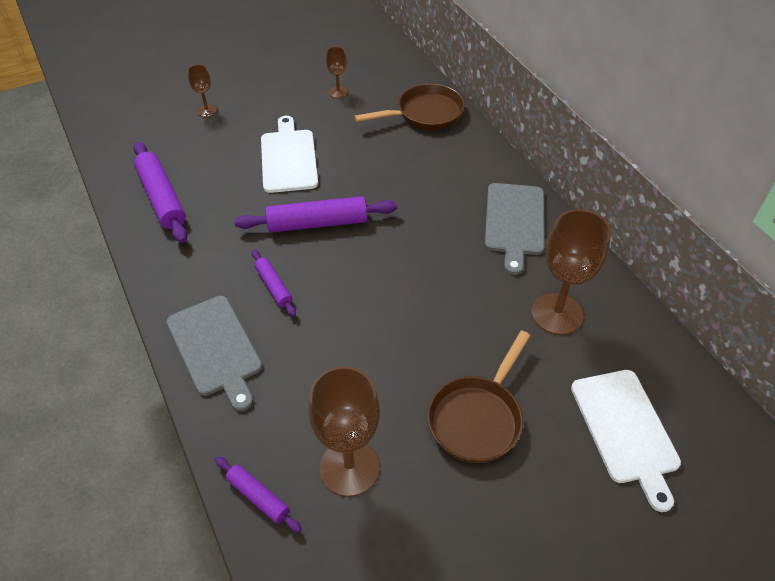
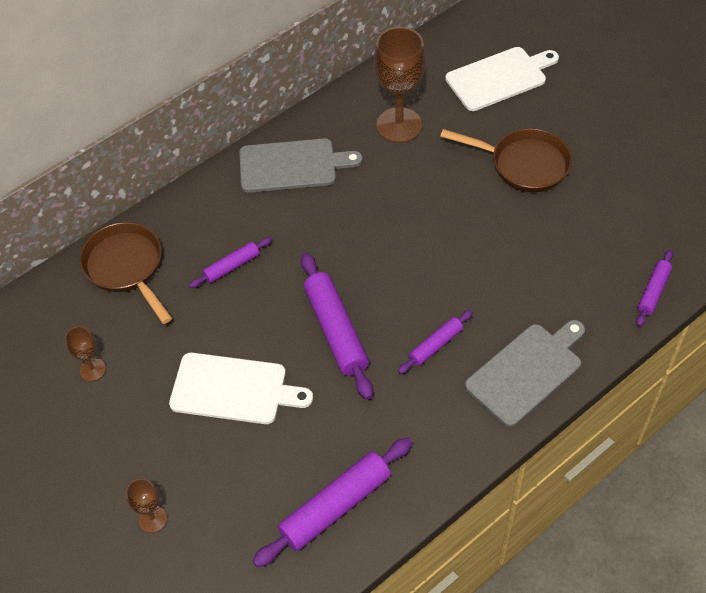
camera: 100 degrees left, 5 degrees up
white cutting board [261,116,318,193] -> white cutting board turned 150 degrees counterclockwise [169,353,313,424]
brown goblet [308,366,380,497] -> none
none -> purple rolling pin [189,237,272,288]

